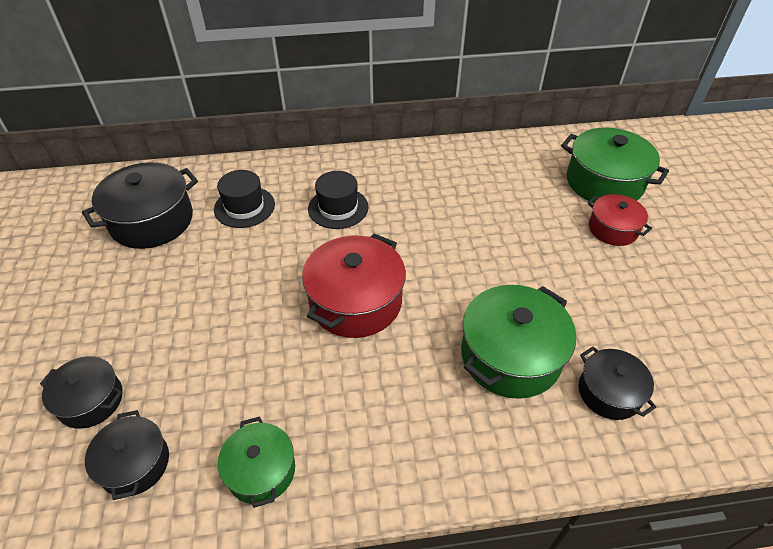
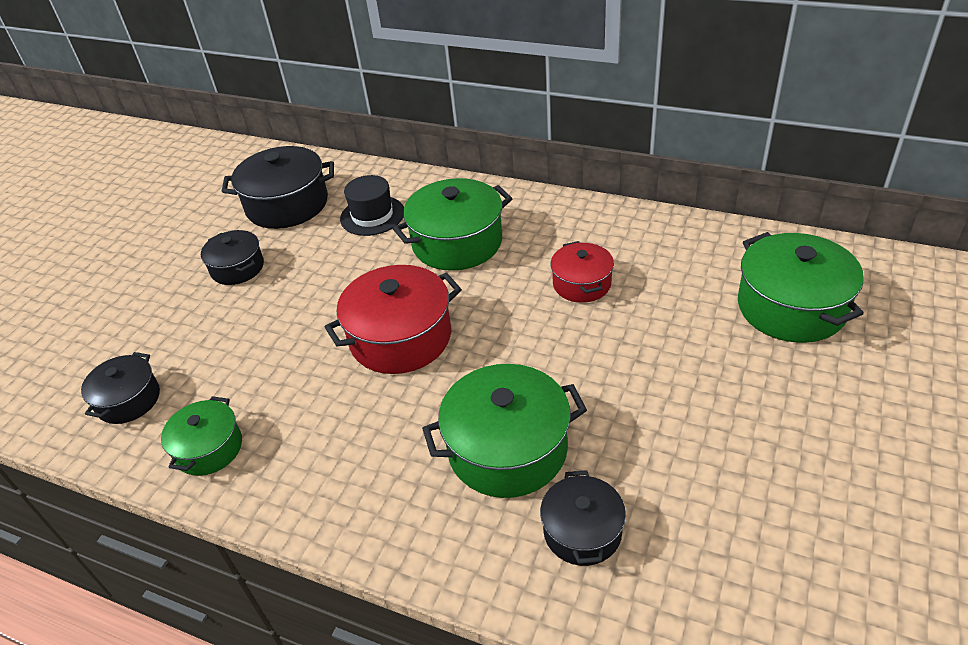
camera: 35 degrees right, 5 degrees down
black pot [40,356,123,429] -> black pot moved to [201,230,264,285]
black hat [308,171,369,229] -> green pot [393,178,513,271]
red pot [587,194,652,246] -> red pot moved to [551,241,614,303]

